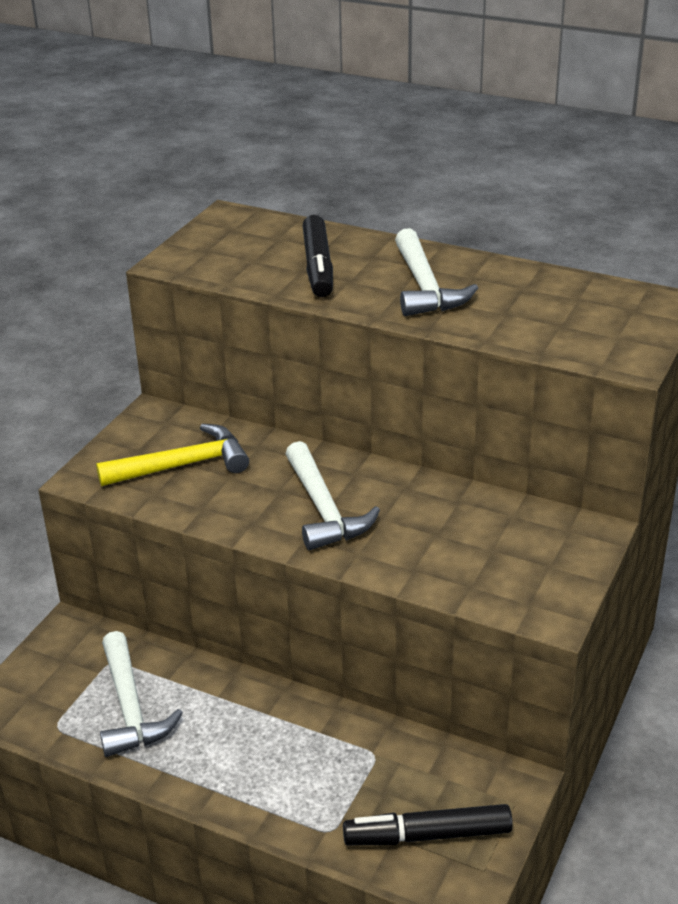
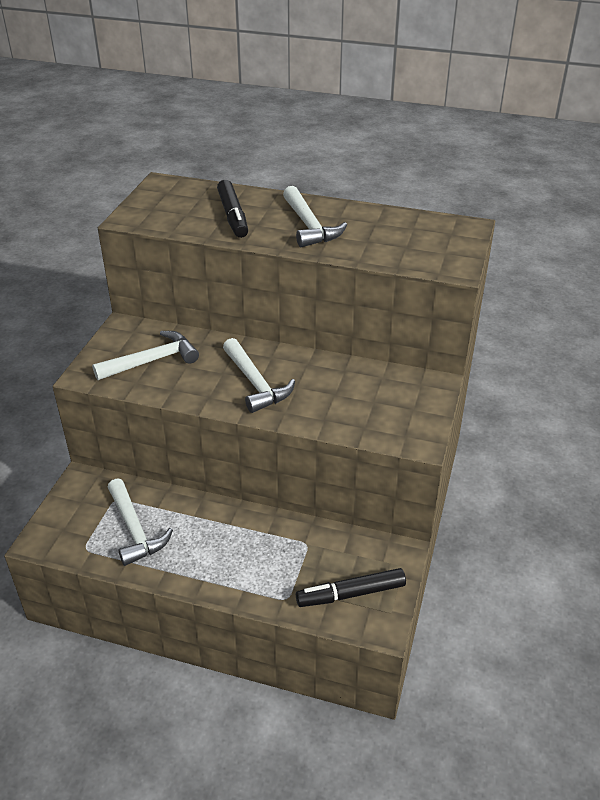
camera: 10 degrees left, 5 degrees up
yellow hammer [96,424,249,486] -> white hammer [92,331,199,380]

